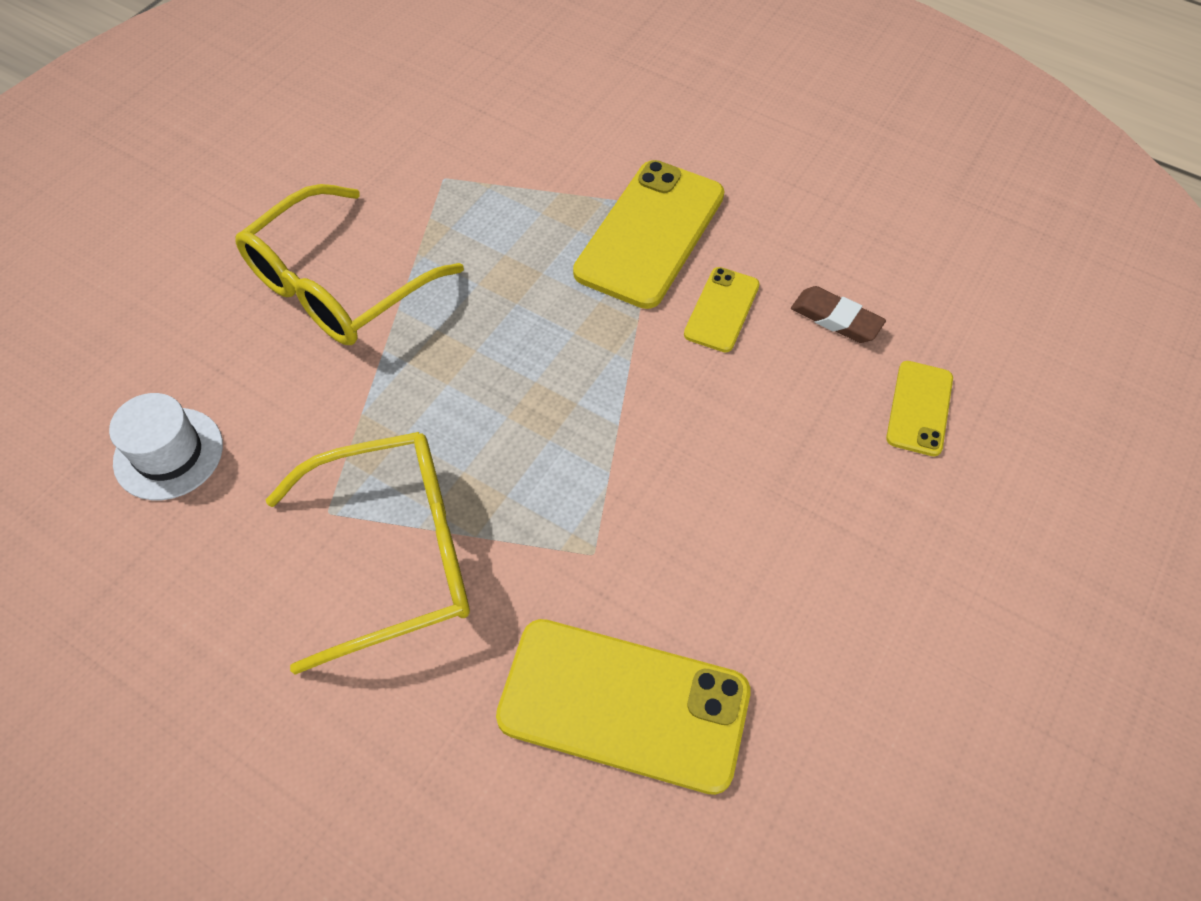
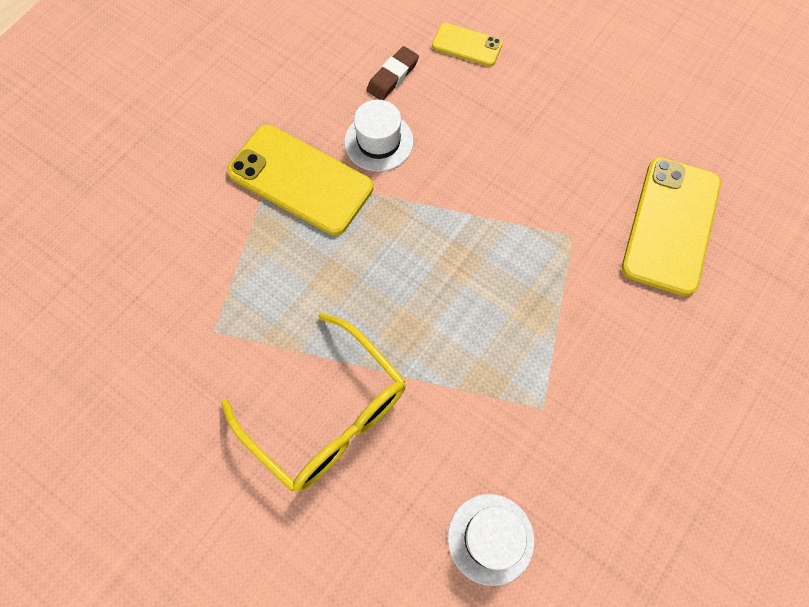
camera: 85 degrees left, 10 degrees up
yellow glasses [266,432,470,675] -> none
yellow phone [684,267,760,352] -> white hat [344,100,414,172]

